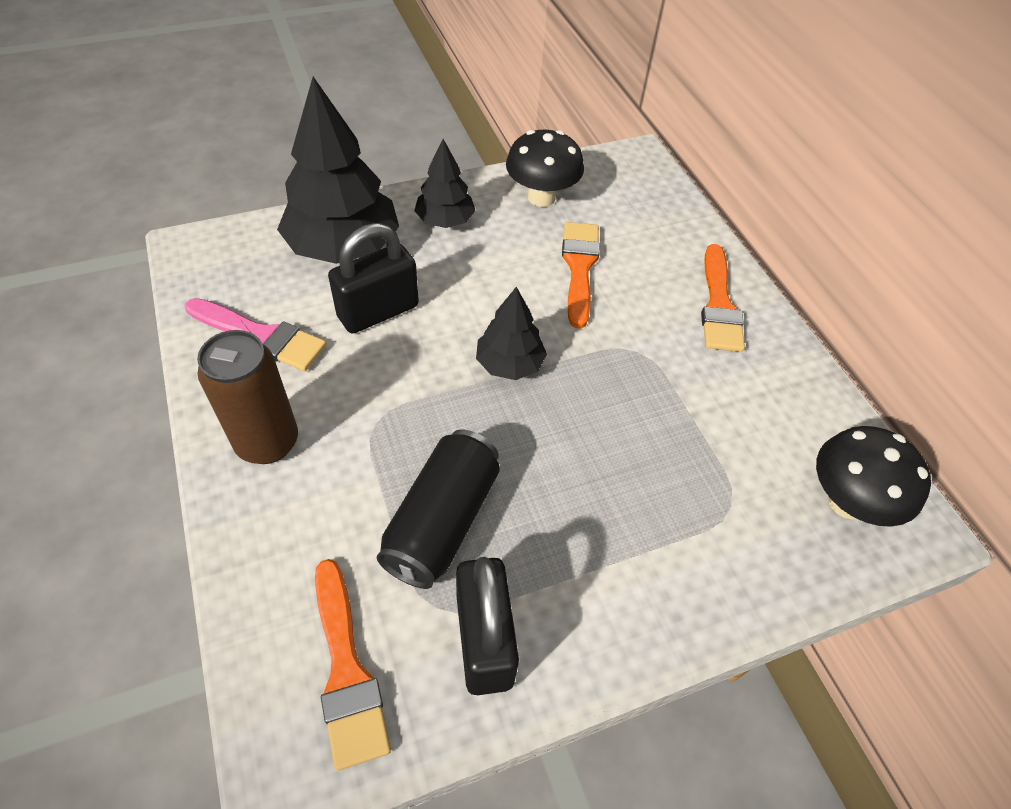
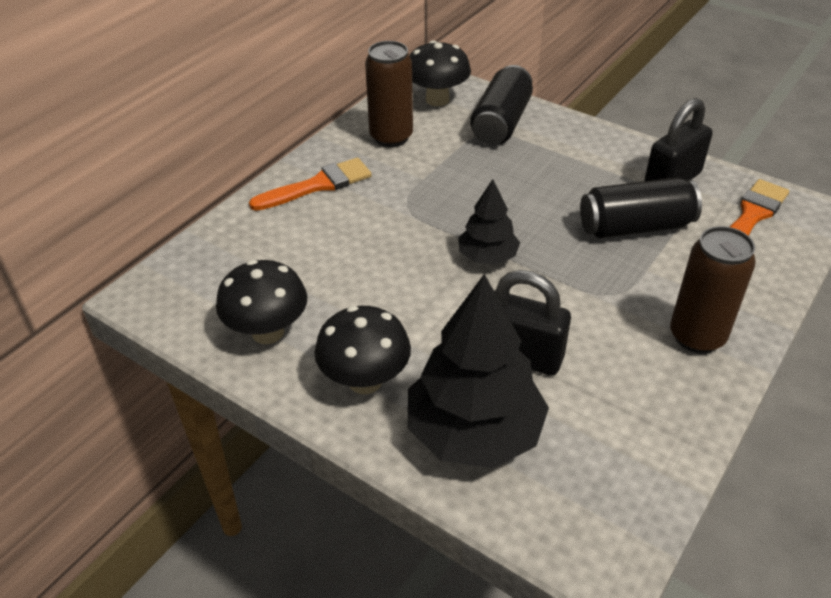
camera: 120 degrees left, 10 degrees down
pink brush [185,298,327,371] -> none
black tree [414,139,476,228] -> black mushroom [315,306,411,394]
orange brush [562,222,600,328] -> none
none -> brown can [365,41,413,147]
none -> black can [470,65,533,145]

